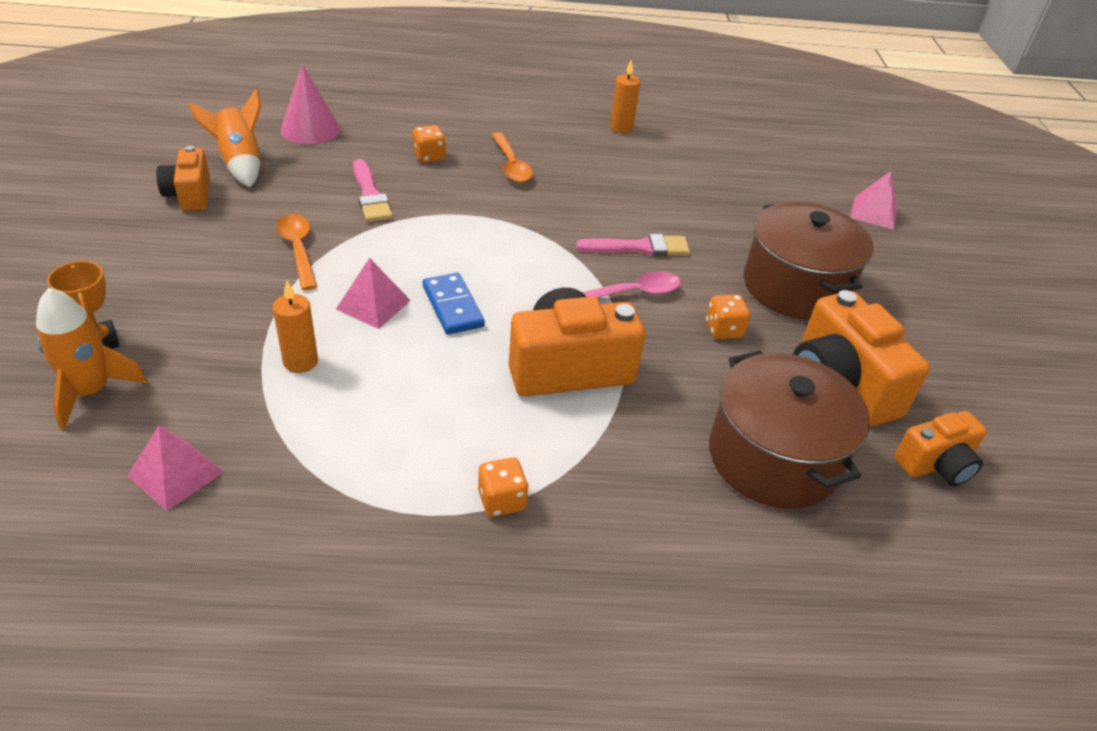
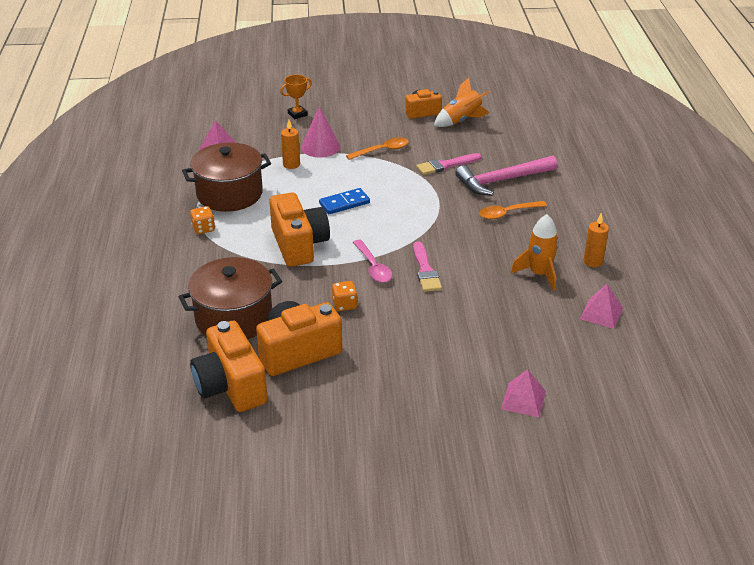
camera: 90 degrees right, 5 degrees down
orange rocket [36,288,148,430] -> orange rocket moved to [511,214,559,291]
pink cone [281,64,340,145] -> pink cone moved to [301,106,340,157]
pink pyramid [336,258,411,329] -> pink pyramid moved to [580,284,623,329]
orange dice [413,125,446,163] -> pink hammer [456,156,558,196]
brown pot [744,202,874,320] -> brown pot moved to [182,142,271,212]
orange camera [894,411,987,486] -> orange camera [190,321,268,412], size x1.68

